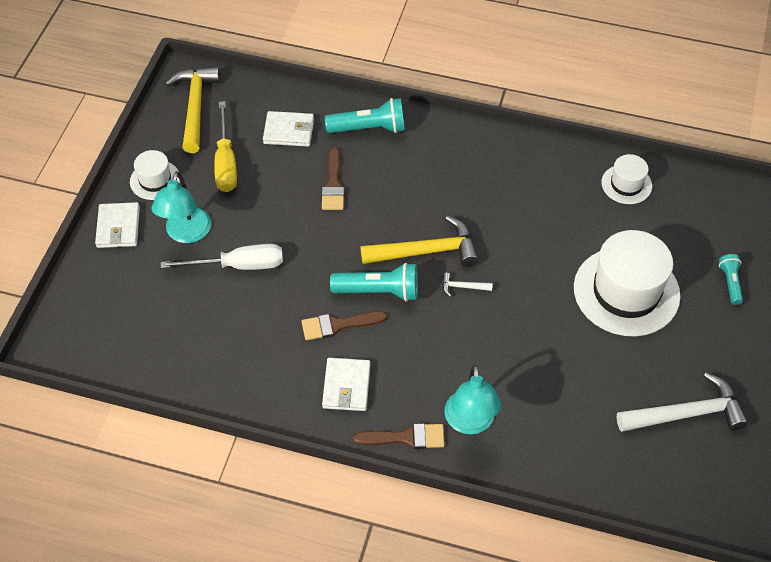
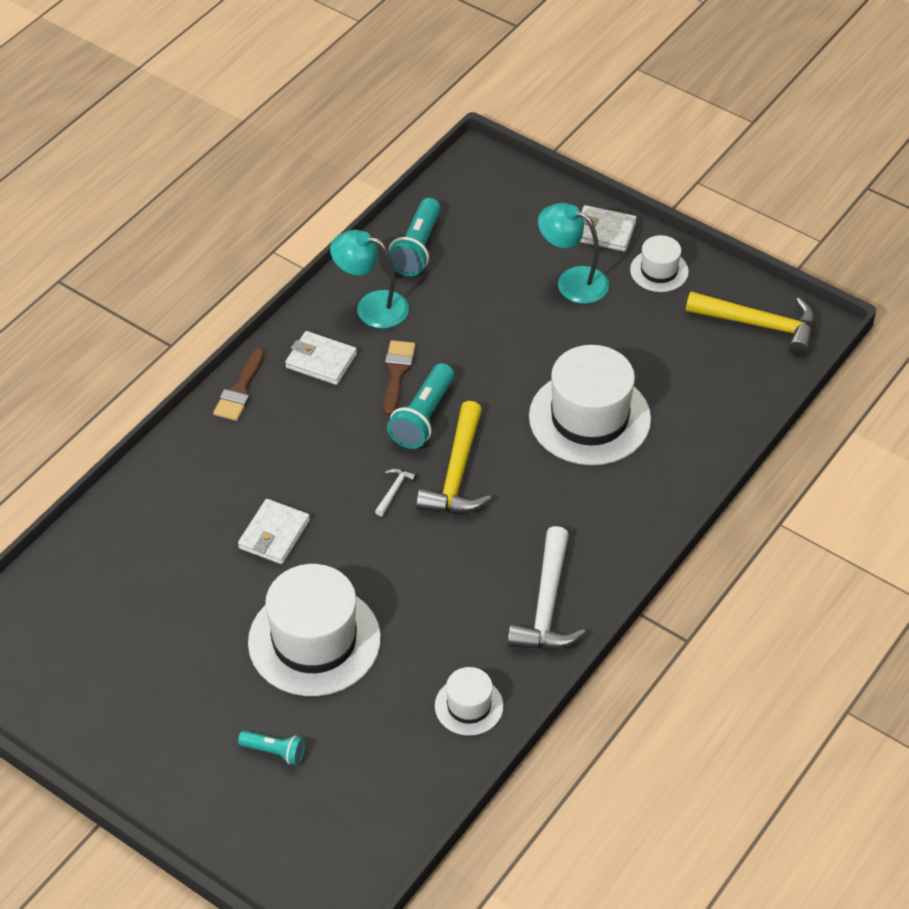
camera: 110 degrees right, 5 degrees down
white screwdriver [161,244,283,270] -> none
yellow screwdriver [214,101,237,192] -> none
white wallet [263,111,314,147] -> white wallet moved to [238,499,310,564]
brown brush [322,148,345,210] -> white hat [529,345,651,465]
turquoise flashlight [325,98,405,133] -> turquoise flashlight moved to [389,198,441,276]
turquoise lamp [444,365,501,434] -> turquoise lamp moved to [330,230,409,328]
white hammer [617,373,749,432] -> white hammer moved to [507,526,586,649]

